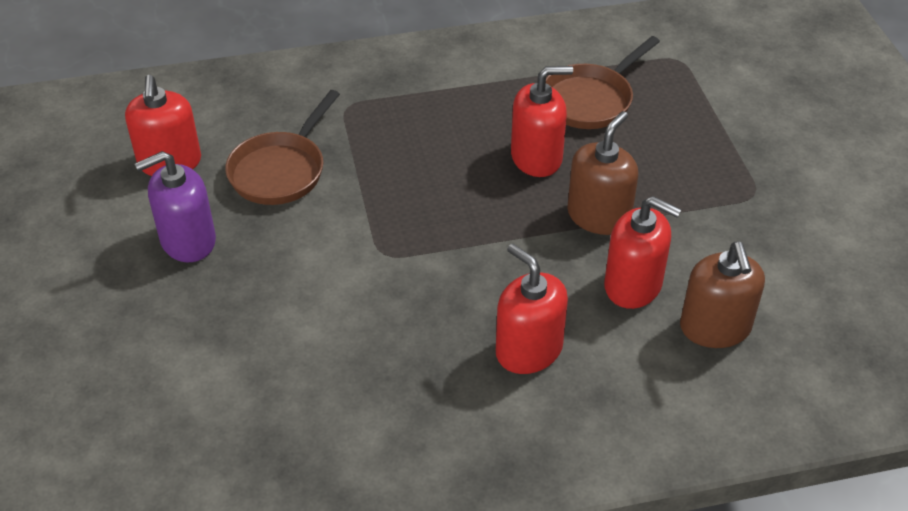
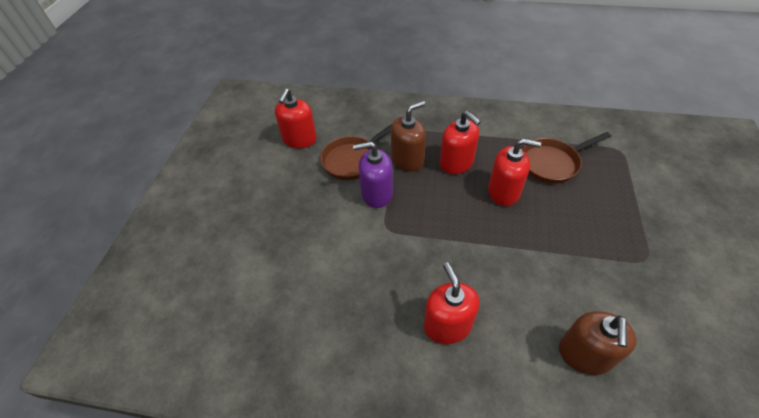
camera: 25 degrees right, 5 degrees up
purple soap dispenser [135,151,216,262] -> purple soap dispenser moved to [353,141,393,208]
brown soap dispenser [567,111,638,235] -> brown soap dispenser moved to [391,101,426,172]
red soap dispenser [604,196,682,309] -> red soap dispenser moved to [440,111,481,174]

